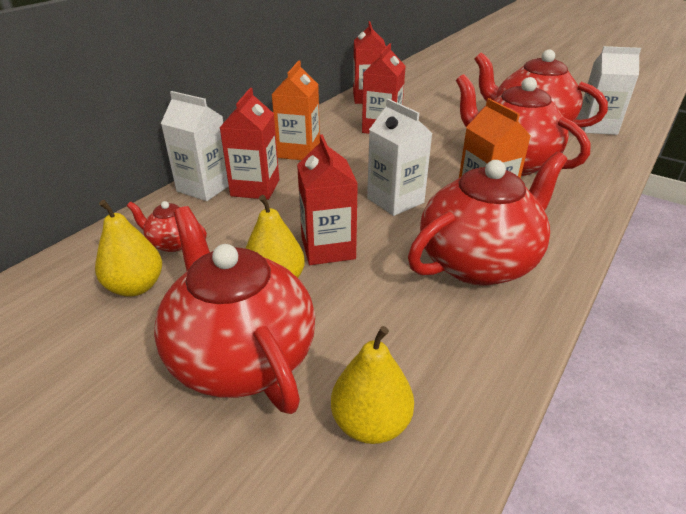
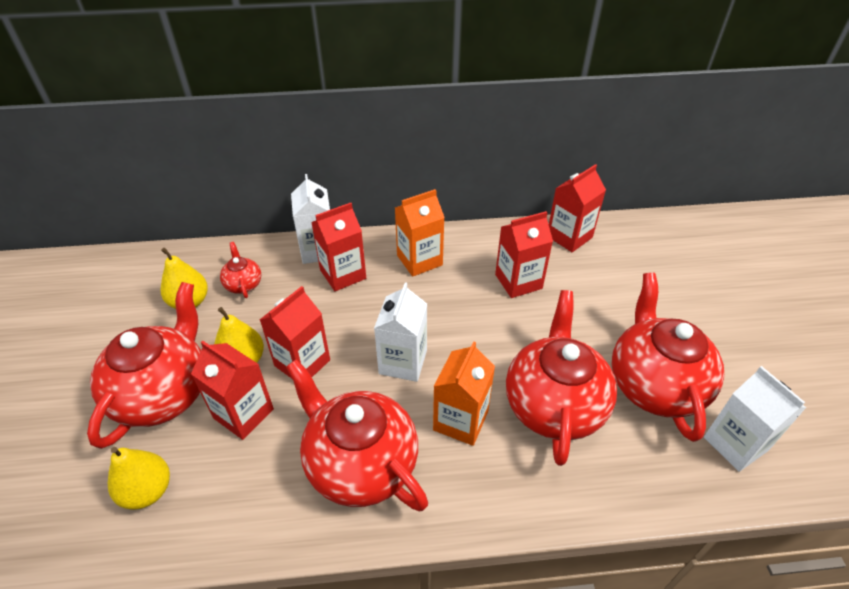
camera: 50 degrees right, 10 degrees up
red teapot [408,152,567,286] -> red teapot turned 150 degrees counterclockwise [286,359,428,511]
none -> red carton [191,341,274,440]

